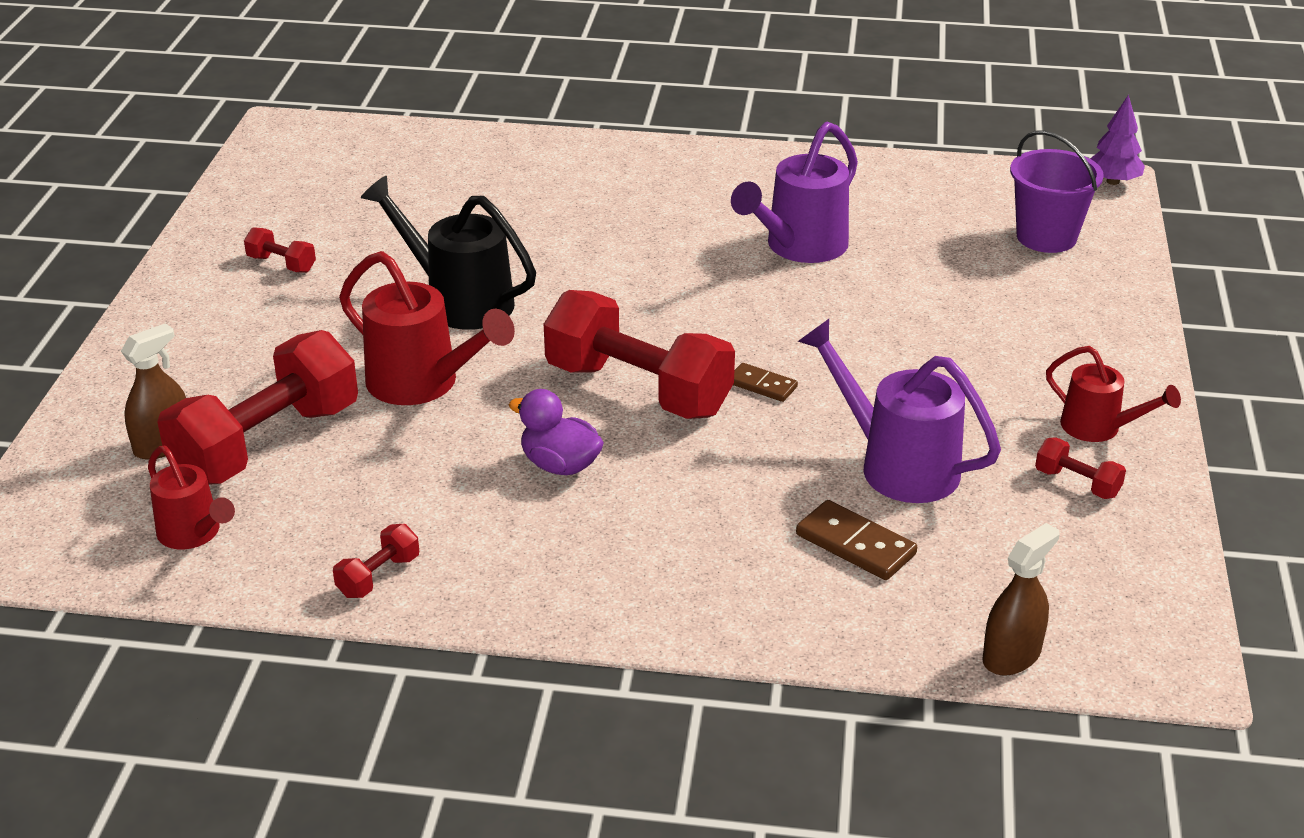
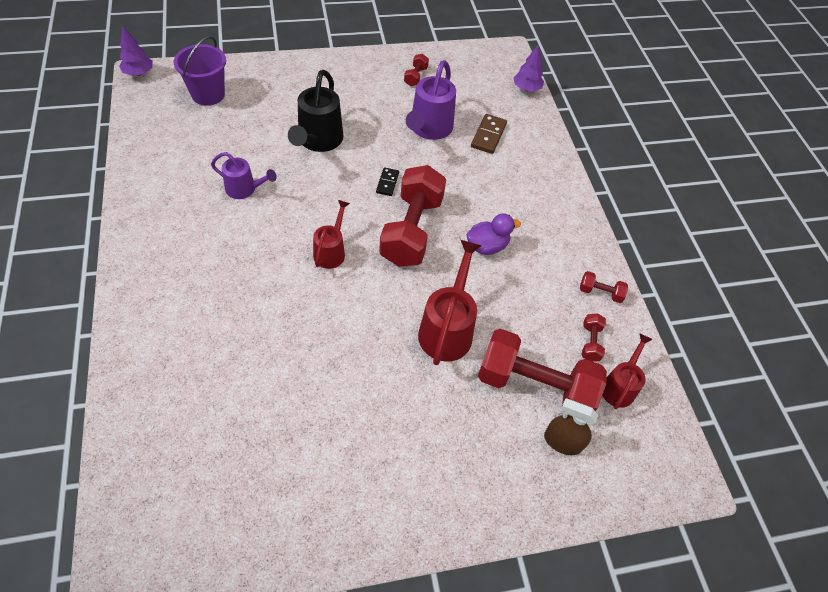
camera: 115 degrees left, 20 degrees up
red dumbbell [244,227,316,273] -> red dumbbell moved to [582,313,606,362]
black watering can [361,176,536,330] -> black watering can moved to [288,70,343,152]
purple duck [509,389,604,475] -> purple duck turned 120 degrees counterclockwise [467,213,521,255]
purple watering can [731,122,858,263] -> purple watering can [211,152,277,199], size x0.61
brown domino [733,363,798,402] -> black domino [376,168,399,196]
brown spray bottle [982,523,1060,675] -> purple tree [513,44,544,92]
red watering can [1046,346,1181,442] -> red watering can moved to [313,200,350,269]

